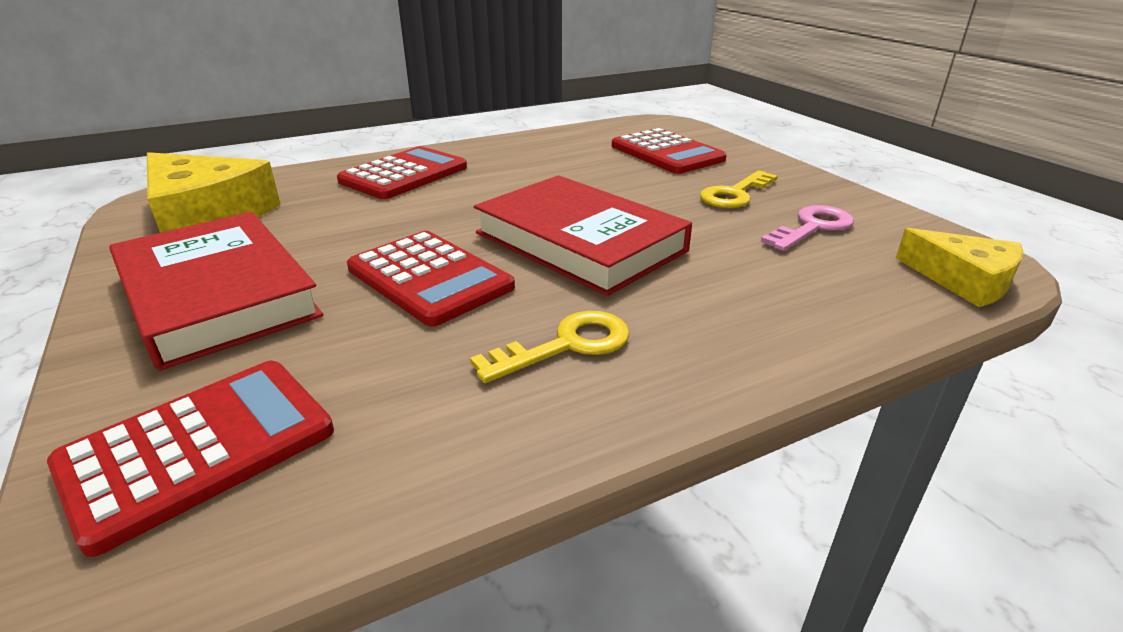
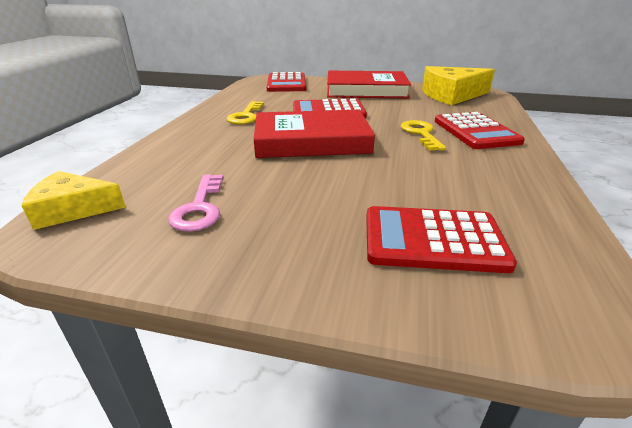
camera: 130 degrees right, 0 degrees up
yellow key [700,170,778,208] -> yellow key moved to [401,120,446,151]

